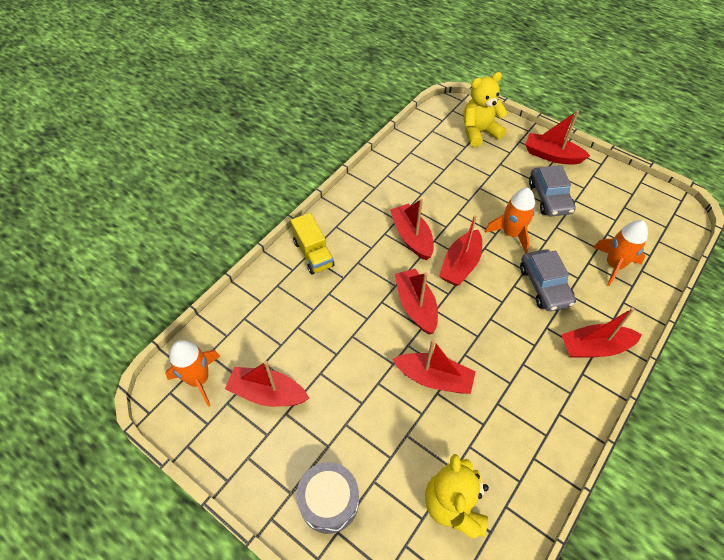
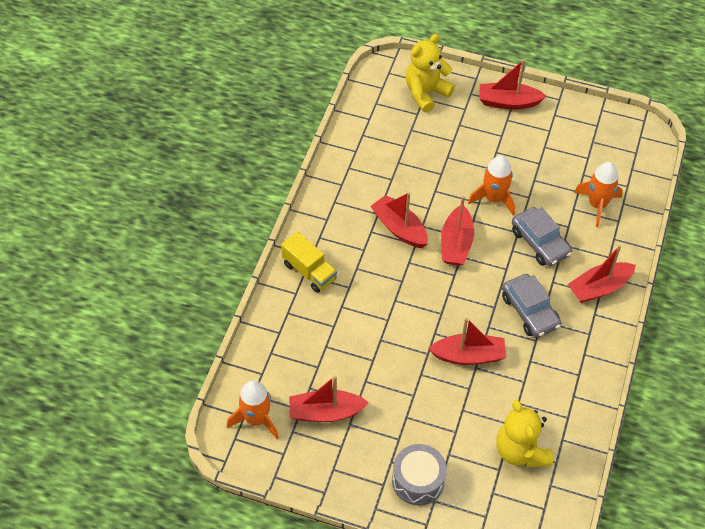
camera: 20 degrees left, 0 degrees up
red boat [395,269,438,334] -> none
grey car [529,165,576,217] -> grey car moved to [502,274,561,338]

